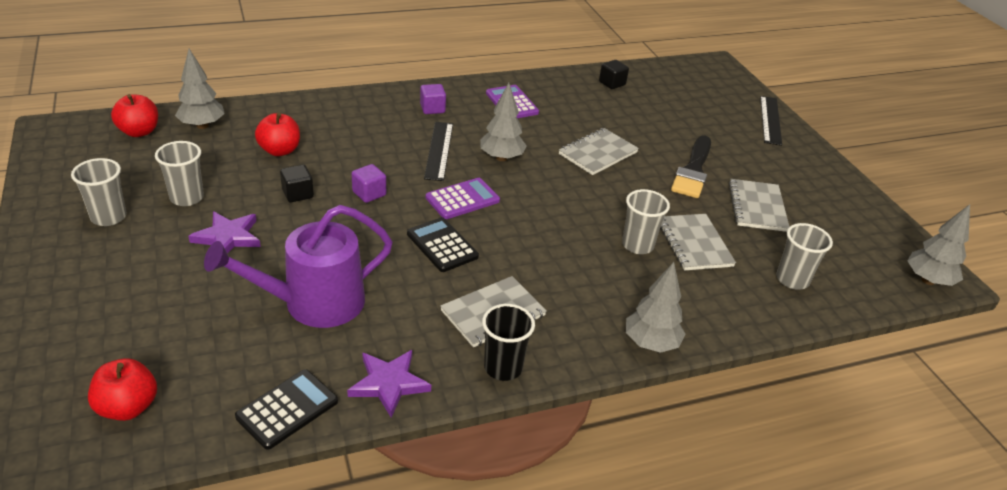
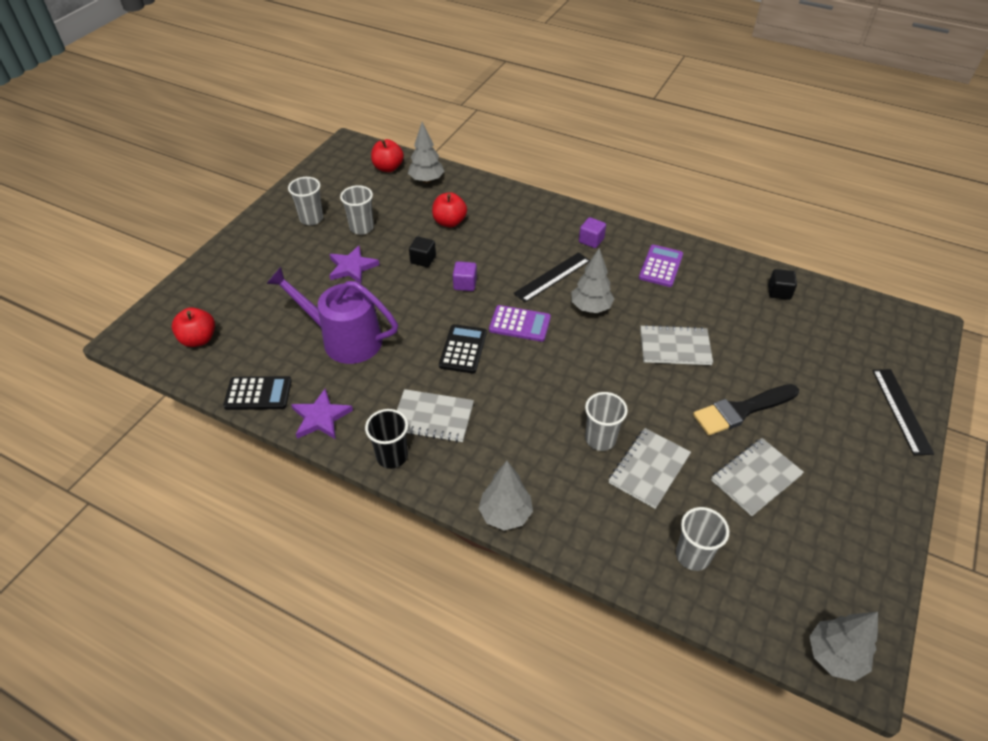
camera: 50 degrees right, 10 degrees up
black ruler [760,96,782,146] -> black ruler turned 60 degrees counterclockwise [872,369,934,455]

